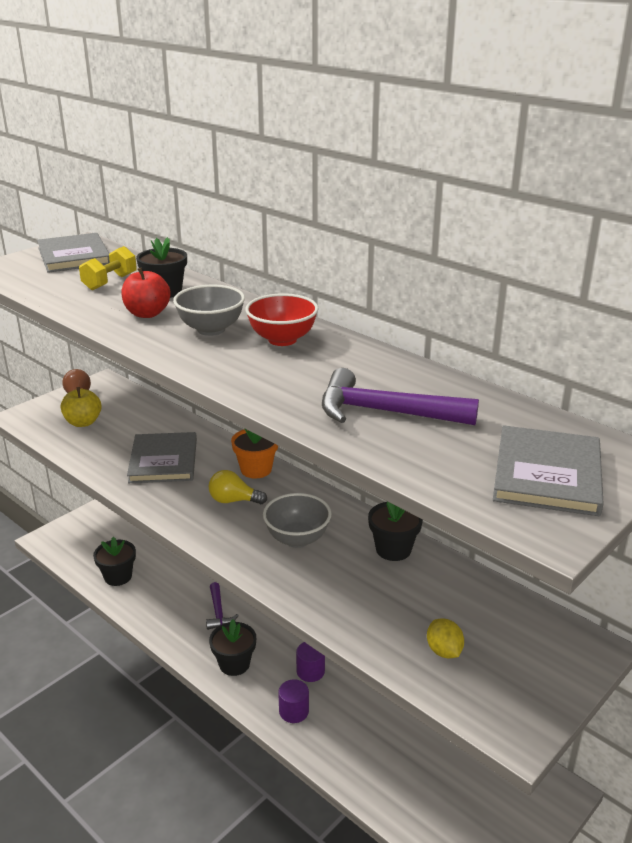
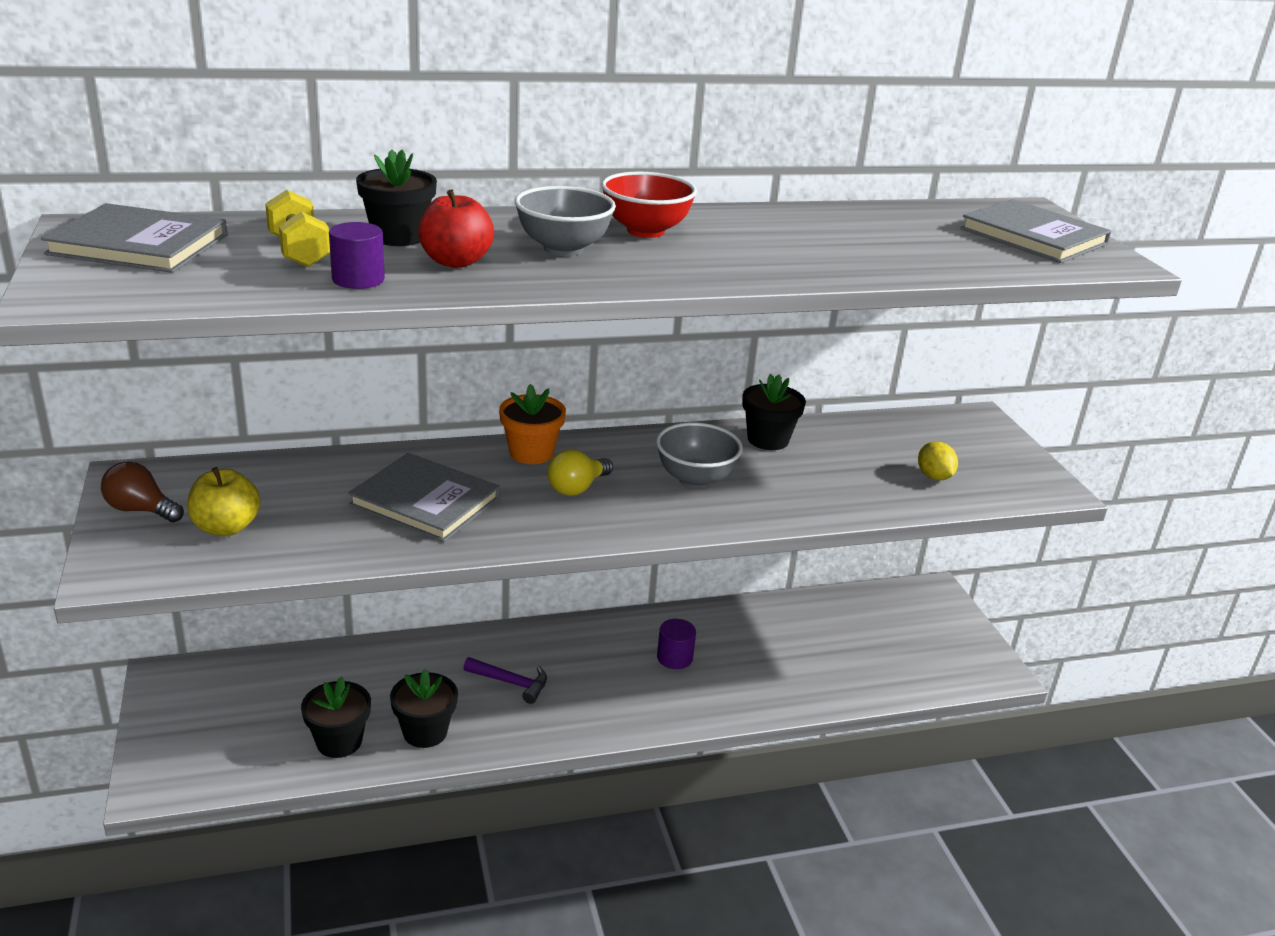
camera: 60 degrees left, 0 degrees up
black flower pot [209,619,256,676] -> black flower pot moved to [390,669,458,748]
purple cylinder [278,679,309,723] -> purple cylinder moved to [329,222,385,289]
purple hammer [322,368,479,425] -> none
yellow lemon [427,618,464,658] -> yellow lemon turned 60 degrees clockwise [918,442,958,480]

